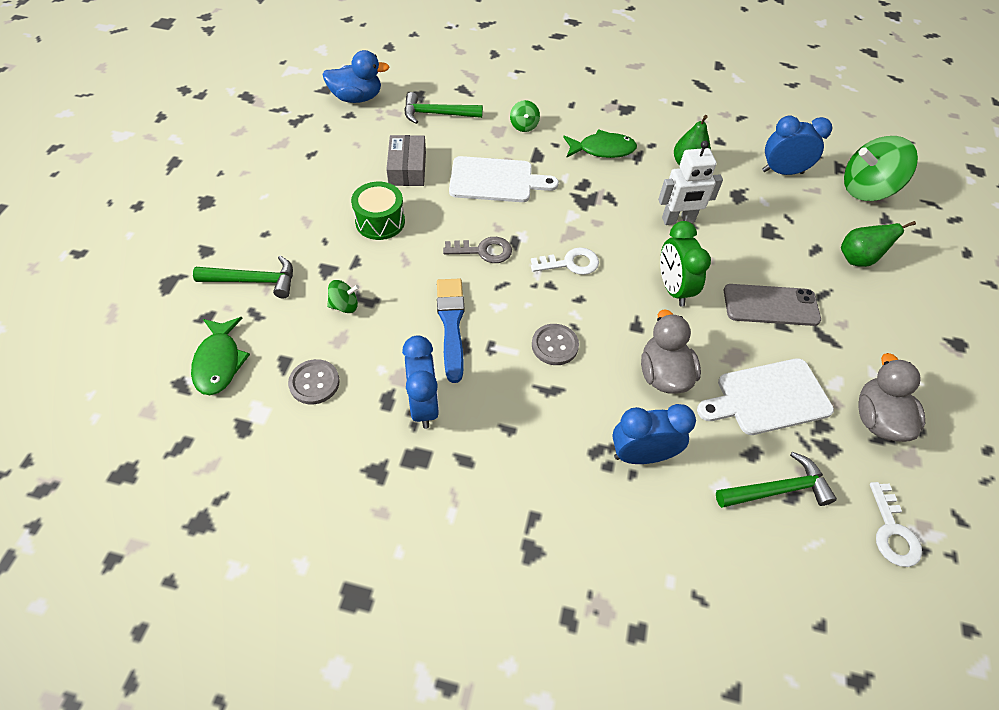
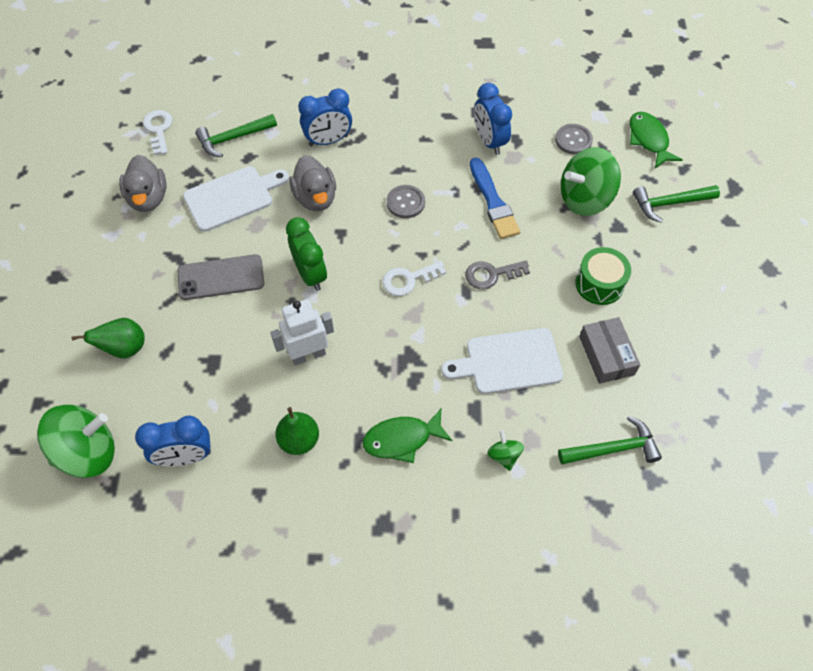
camera: 170 degrees right, 5 degrees up
blue duck [322,50,389,103] -> none
green spinning top [327,280,359,313] -> green spinning top [561,147,621,216], size x2.15

